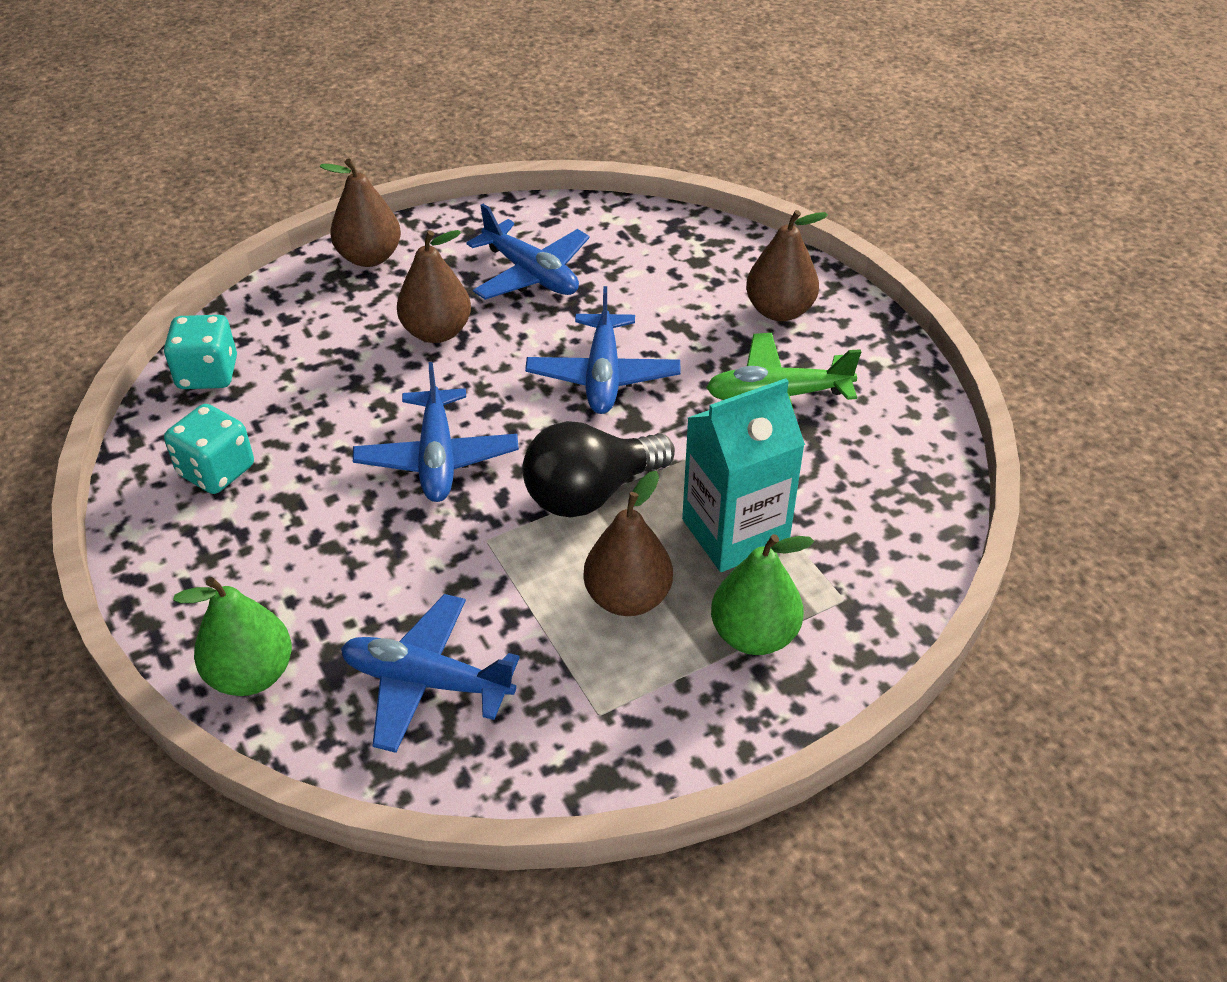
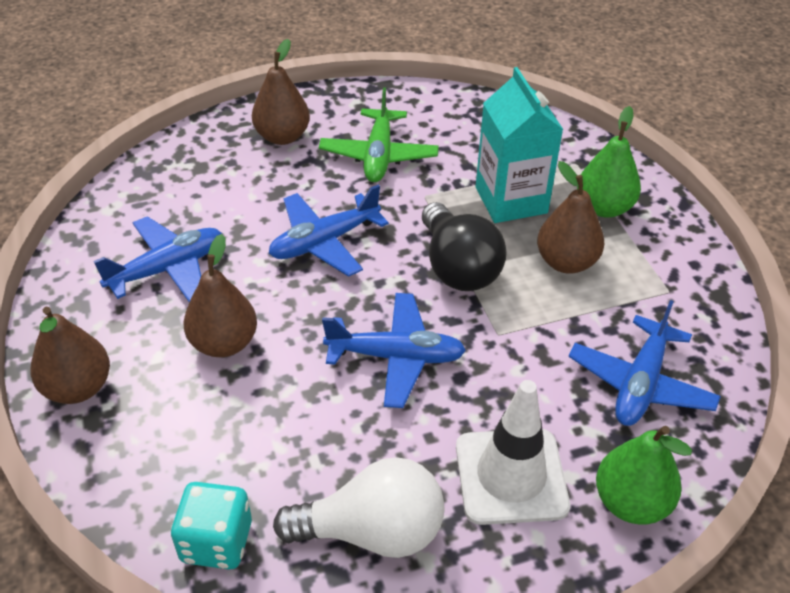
camera: 80 degrees left, 0 degrees up
turquoise dice [164,404,254,494] -> white light bulb [273,457,444,558]
blue plane [525,286,680,414] -> blue plane turned 135 degrees clockwise [269,184,389,277]
none -> white traffic cone [456,380,570,525]

